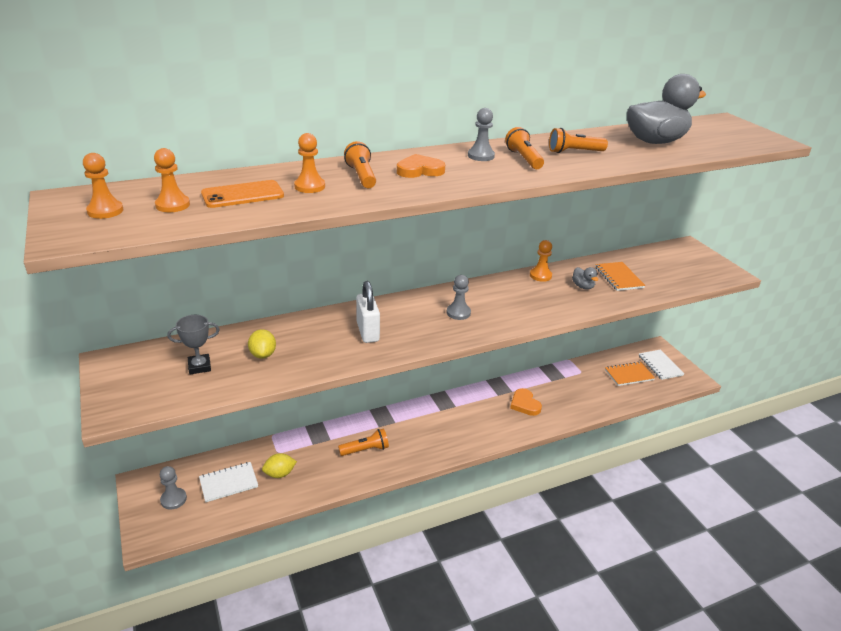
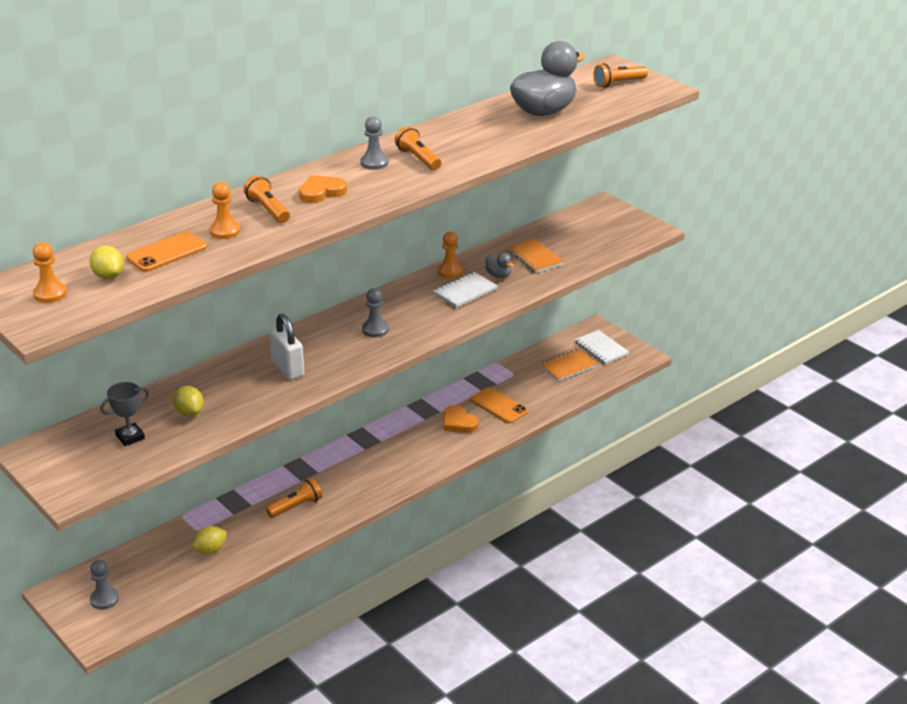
camera: 15 degrees left, 0 degrees up
orange pawn [154,148,190,212] -> yellow lemon [90,246,124,279]
white notebook [199,462,258,502] -> white notebook moved to [433,272,498,308]
orange flashlight [549,128,608,153] -> orange flashlight moved to [593,63,648,88]
none -> orange phone [470,387,528,423]

